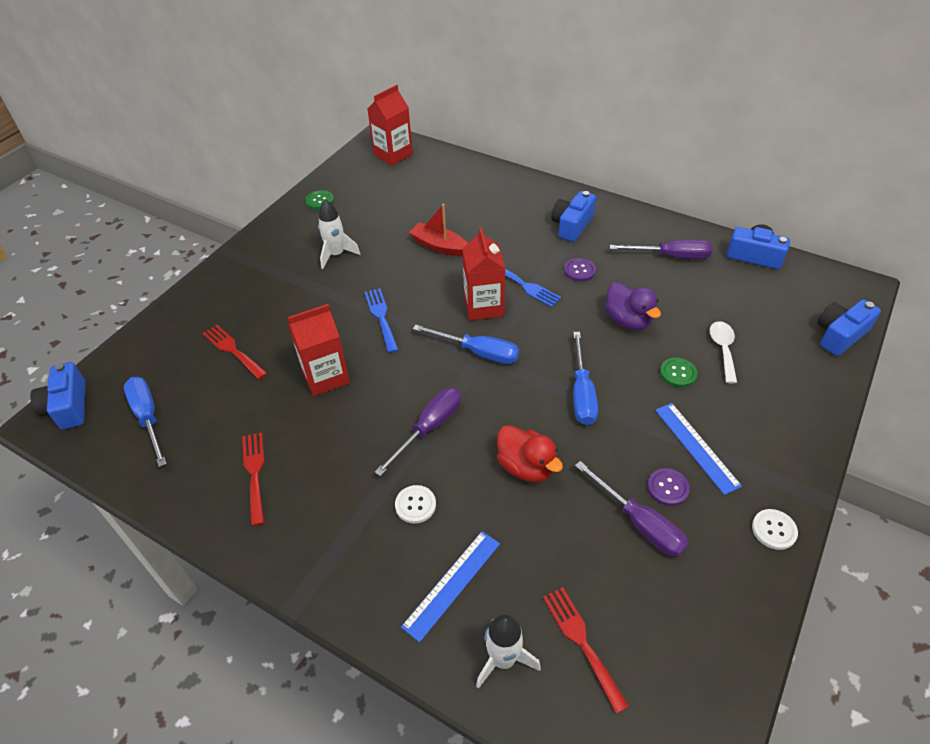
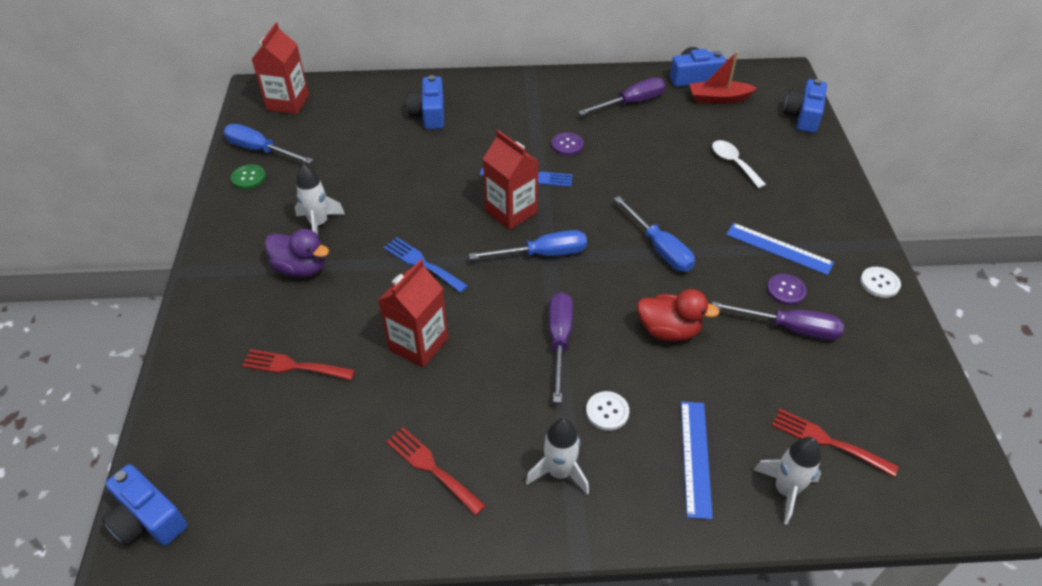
camera: 35 degrees left, 0 degrees up
blue screwdriver [124,377,167,467] -> blue screwdriver moved to [223,124,313,164]
red boat [409,204,468,256] -> red boat moved to [690,51,757,104]
blue camera [551,191,596,242] -> blue camera moved to [407,75,444,130]
purple duck [605,282,661,330] -> purple duck moved to [264,229,329,278]
green button [660,358,697,387] -> none
none -> white rocket [526,418,589,495]

